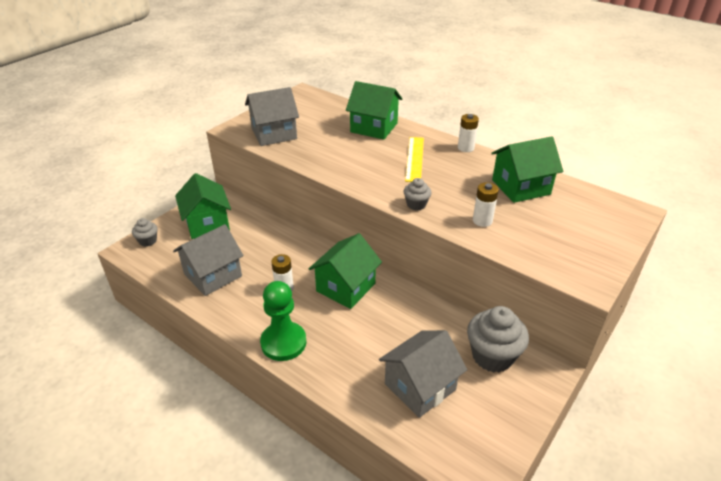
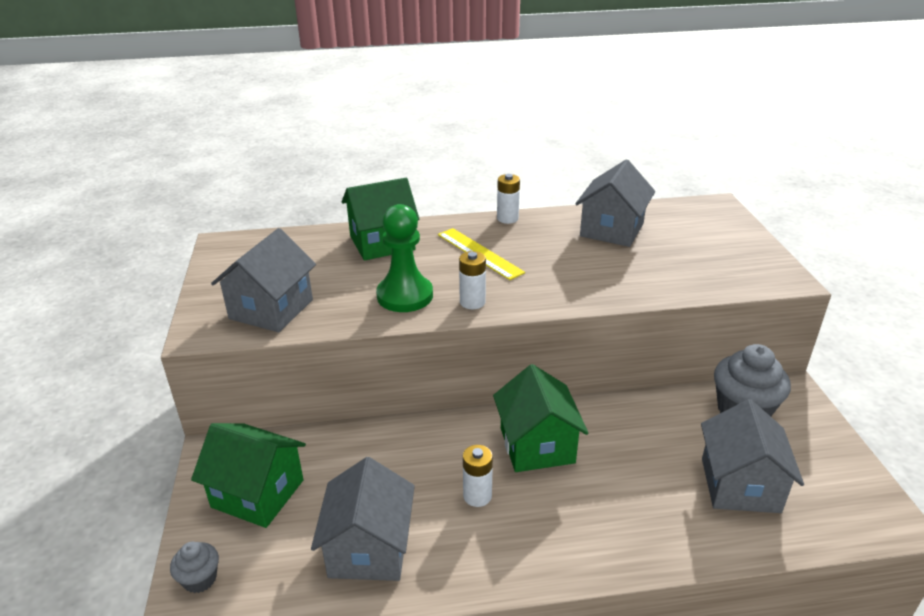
camera: 45 degrees left, 5 degrees down
green pawn [260,281,307,361] -> green pawn moved to [376,204,433,312]
grey cupcake [404,178,432,210] -> none
white battery [473,182,499,227] -> white battery moved to [459,251,486,309]
green house [491,136,563,203] -> grey house [575,159,655,247]

